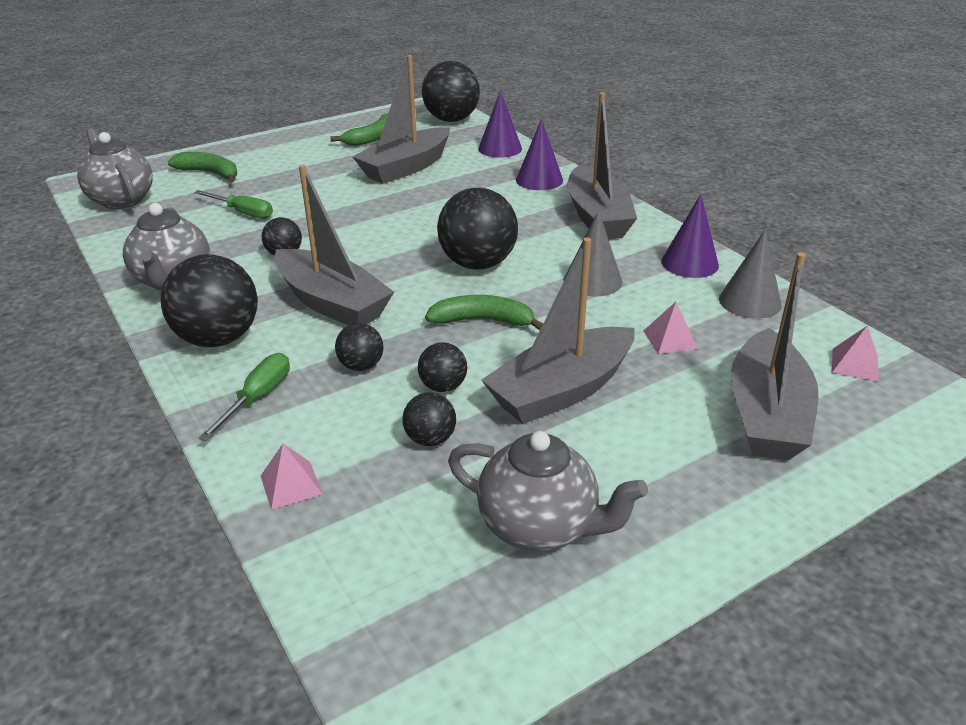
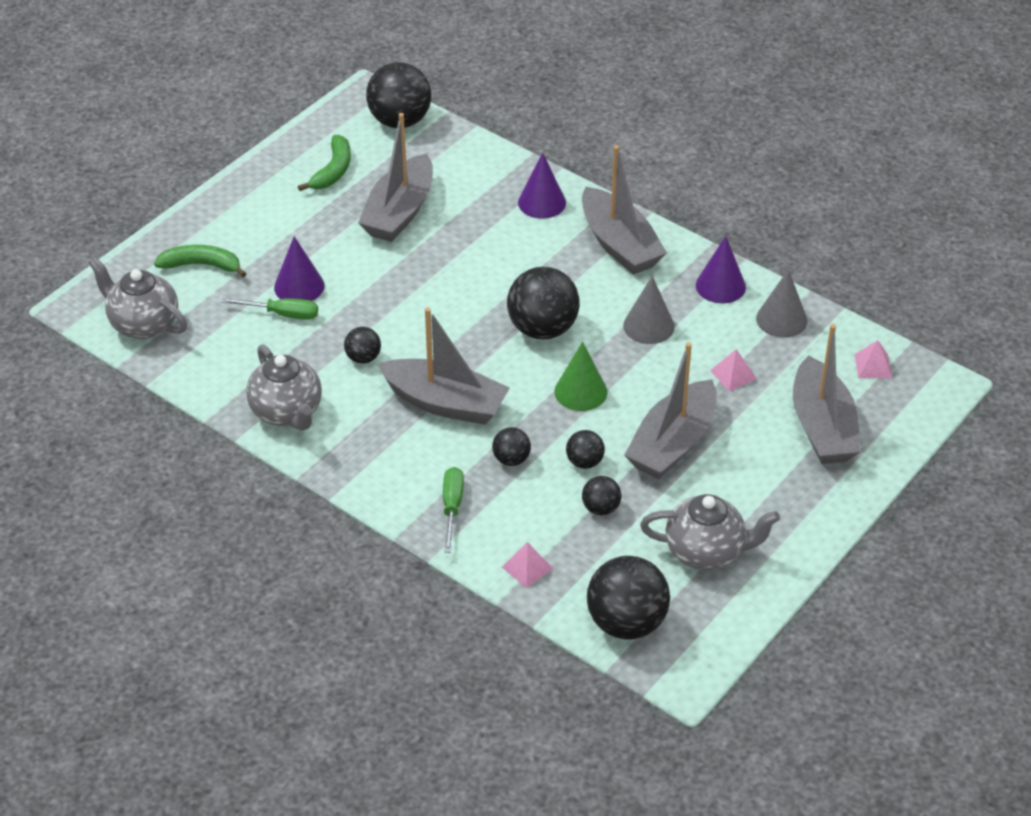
camera: 20 degrees left, 10 degrees up
black ball [161,254,258,347] -> black ball moved to [587,556,670,639]
green banana [425,295,543,330] -> green cone [554,341,607,411]
purple cone [478,91,522,158] -> purple cone moved to [274,237,325,301]

